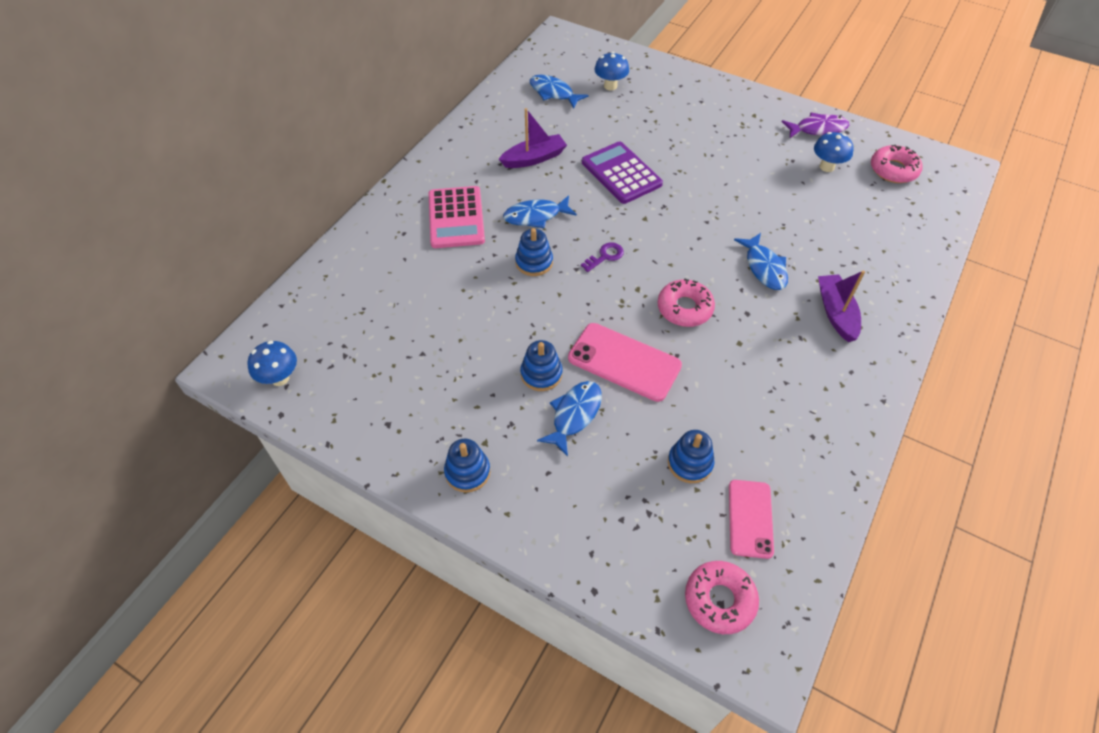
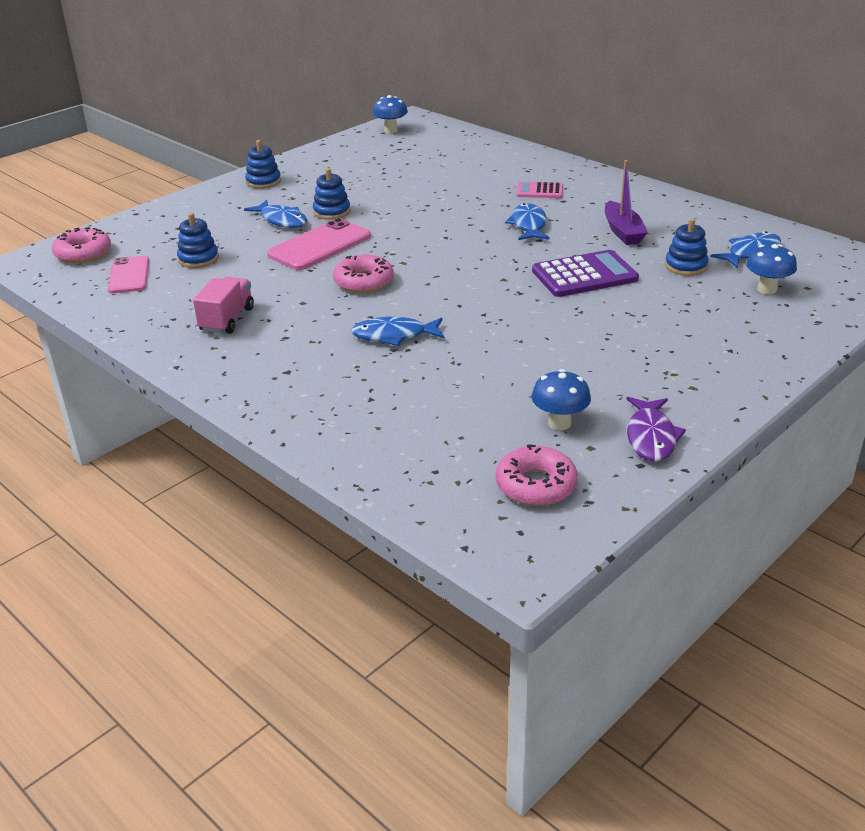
camera: 105 degrees right, 20 degrees down
pink calculator [429,186,485,248] -> pink calculator [516,182,563,198], size x0.58
blue stacking toy [515,228,553,276] -> blue stacking toy moved to [665,218,709,276]
purple key [581,242,624,272] -> none
pink phone [729,480,774,559] -> pink phone turned 60 degrees clockwise [108,256,149,293]
purple boat [818,270,865,342] -> none
none -> pink truck [193,277,254,334]

